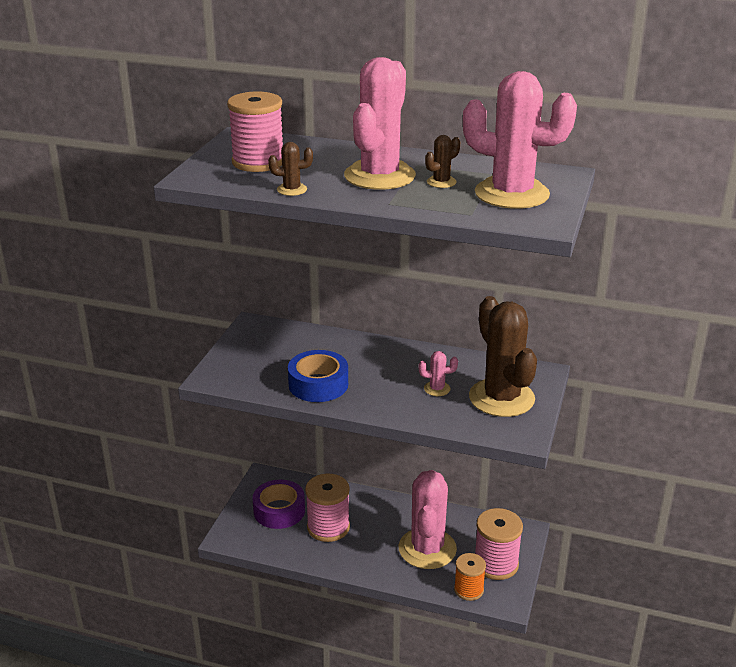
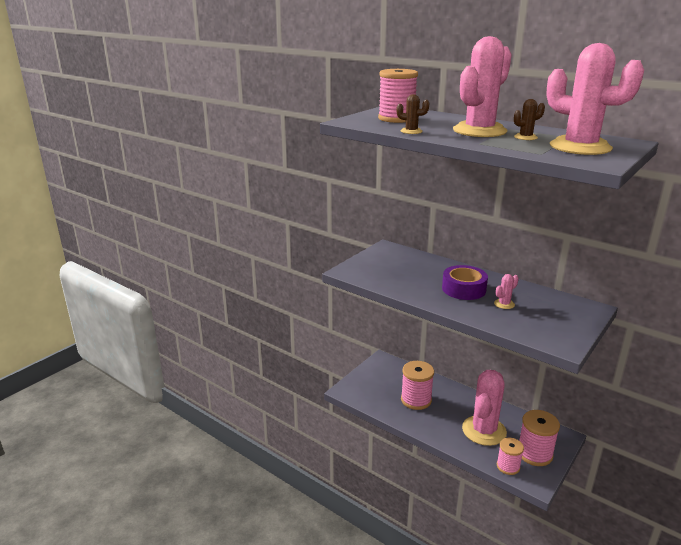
camera: 20 degrees right, 5 degrees down
purple tape [253,480,305,529] -> purple tape moved to [442,265,488,300]
blue tape [288,350,348,402] -> none
pink cactus [419,351,458,396] -> pink cactus turned 60 degrees counterclockwise [494,274,519,309]
orange spool [454,553,486,601] -> pink spool [497,438,524,475]
brown cactus [469,296,537,417] -> none

